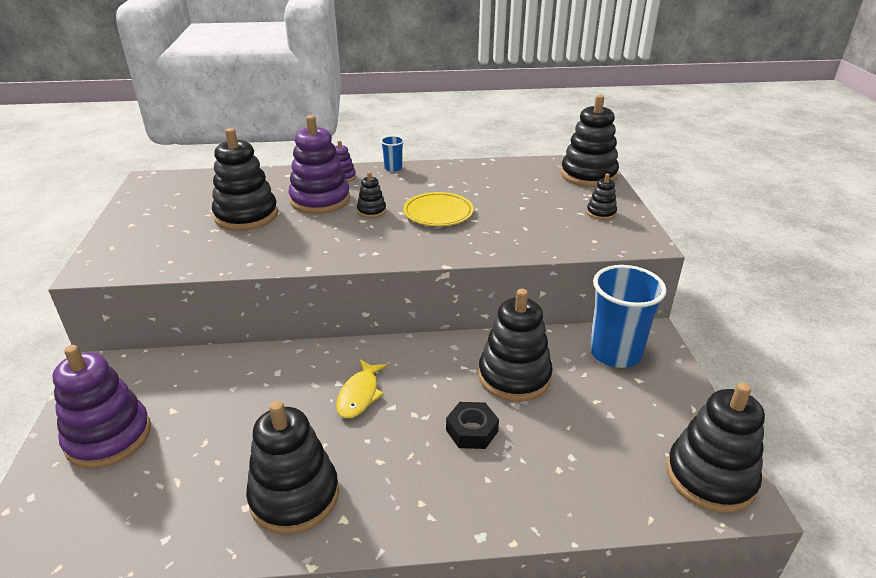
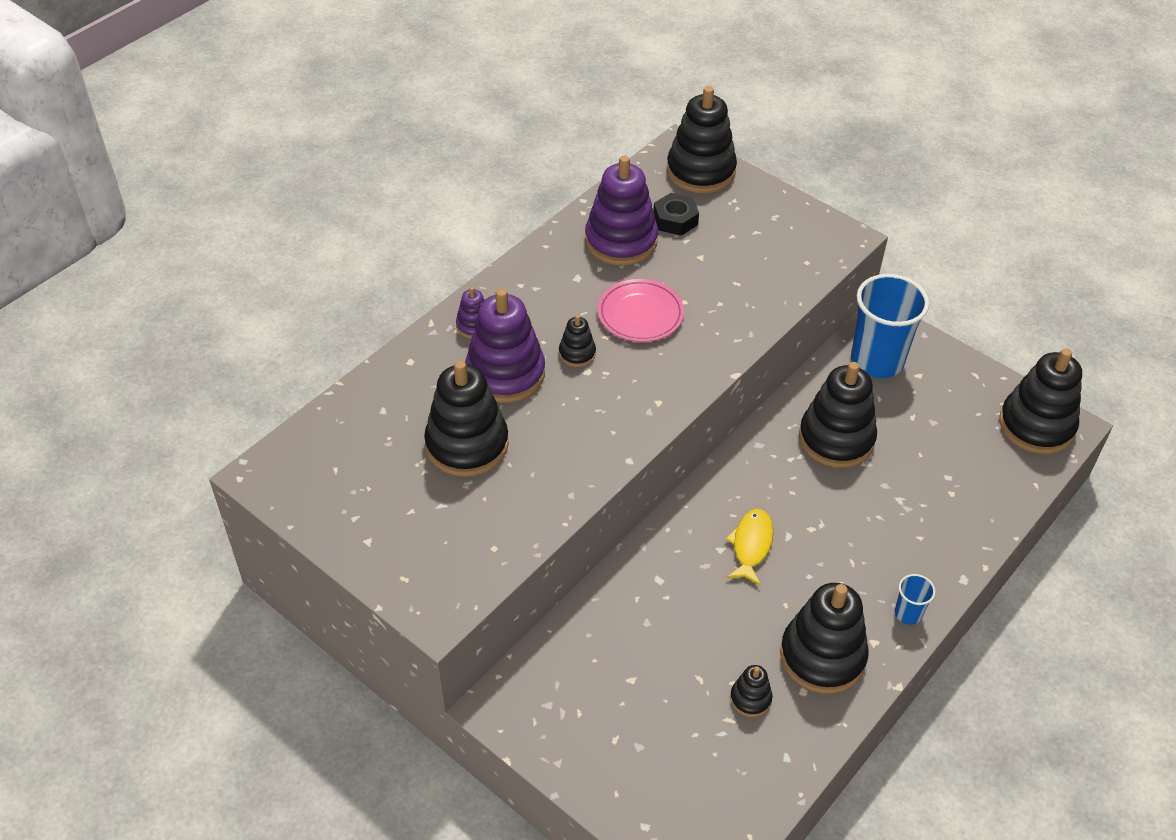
camera: 45 degrees left, 15 degrees up
purple stacking toy [52,345,151,469] -> purple stacking toy moved to [585,156,658,266]
yellow fish [336,359,387,418] -> yellow fish turned 135 degrees counterclockwise [725,509,774,585]
blue cup [380,136,404,171] -> blue cup moved to [895,574,935,625]
yellow plate [403,192,474,226] -> pink plate [598,279,684,342]
black nut [446,402,499,449] -> black nut moved to [653,193,699,236]
black stacking toy [587,174,617,220] -> black stacking toy moved to [730,665,772,717]

